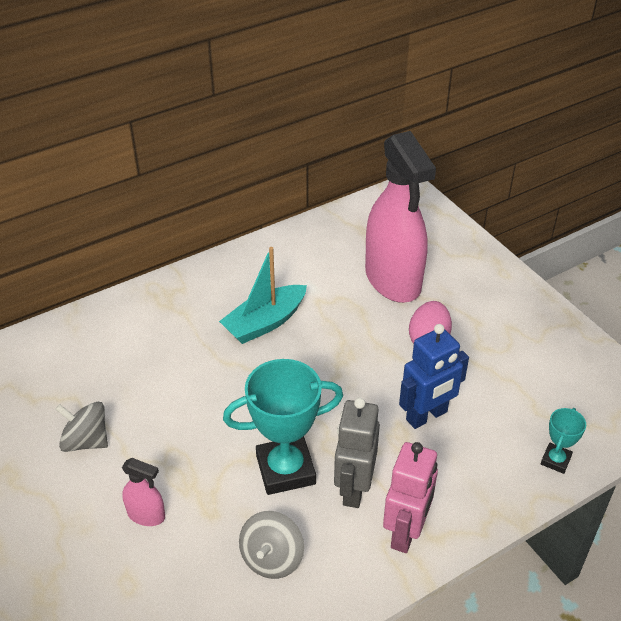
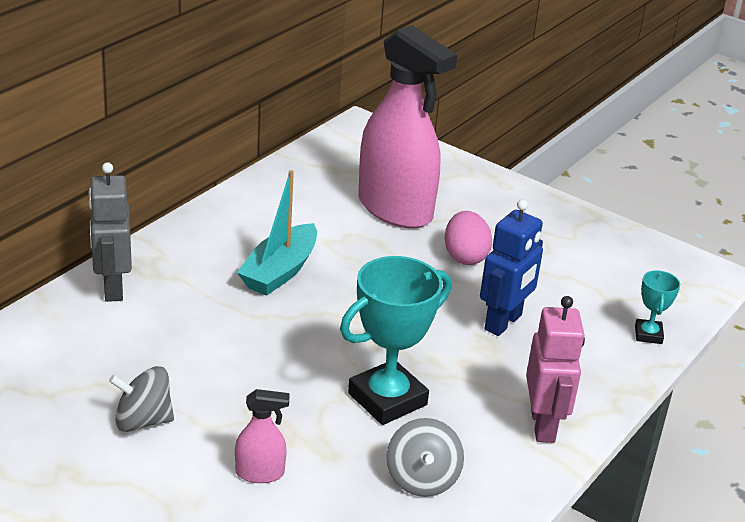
camera: 25 degrees left, 10 degrees down
grey robot [334,398,380,508] -> grey robot moved to [89,162,132,302]

